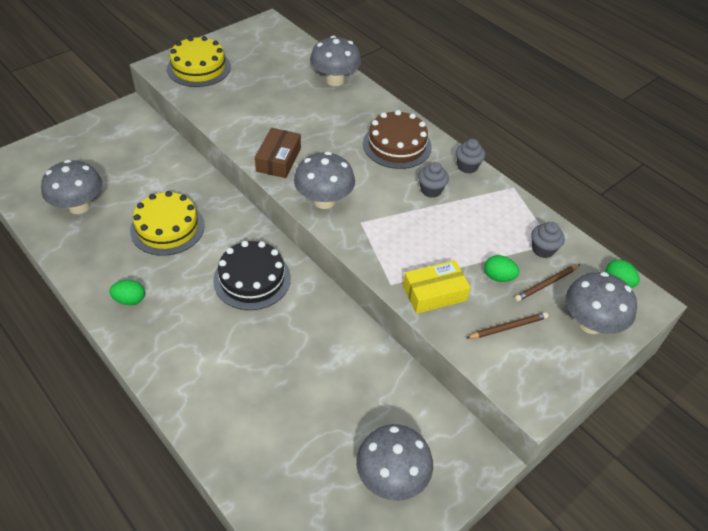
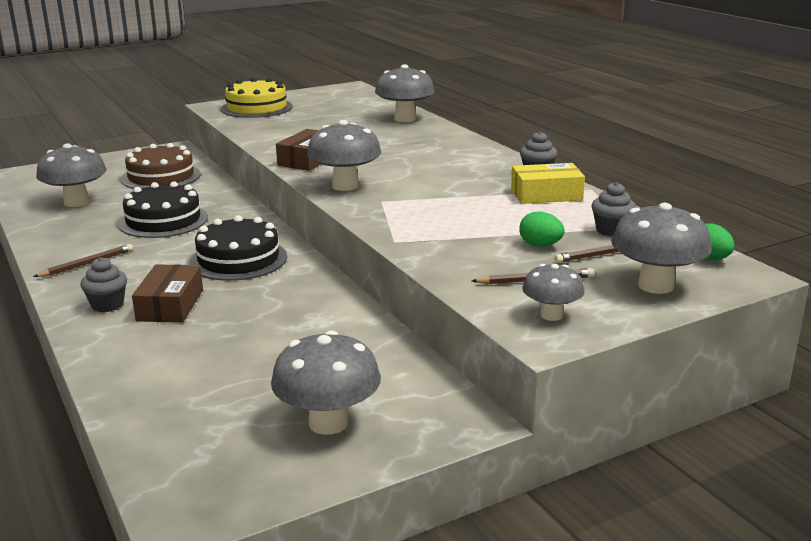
camera: 15 degrees right, 25 degrees down
green egg [109,280,145,305] -> brown pencil [33,244,133,277]
yellow cake [130,191,205,256] -> black cake [118,181,208,238]
brown cake [363,110,432,169] -> brown cake moved to [121,143,201,189]
yellow box [403,260,471,314] -> yellow box moved to [511,163,585,204]
grey cupcake [418,162,449,198] -> grey cupcake moved to [80,257,127,312]
none -> brown box [132,264,203,323]
none -> grey mushroom [522,264,585,321]

